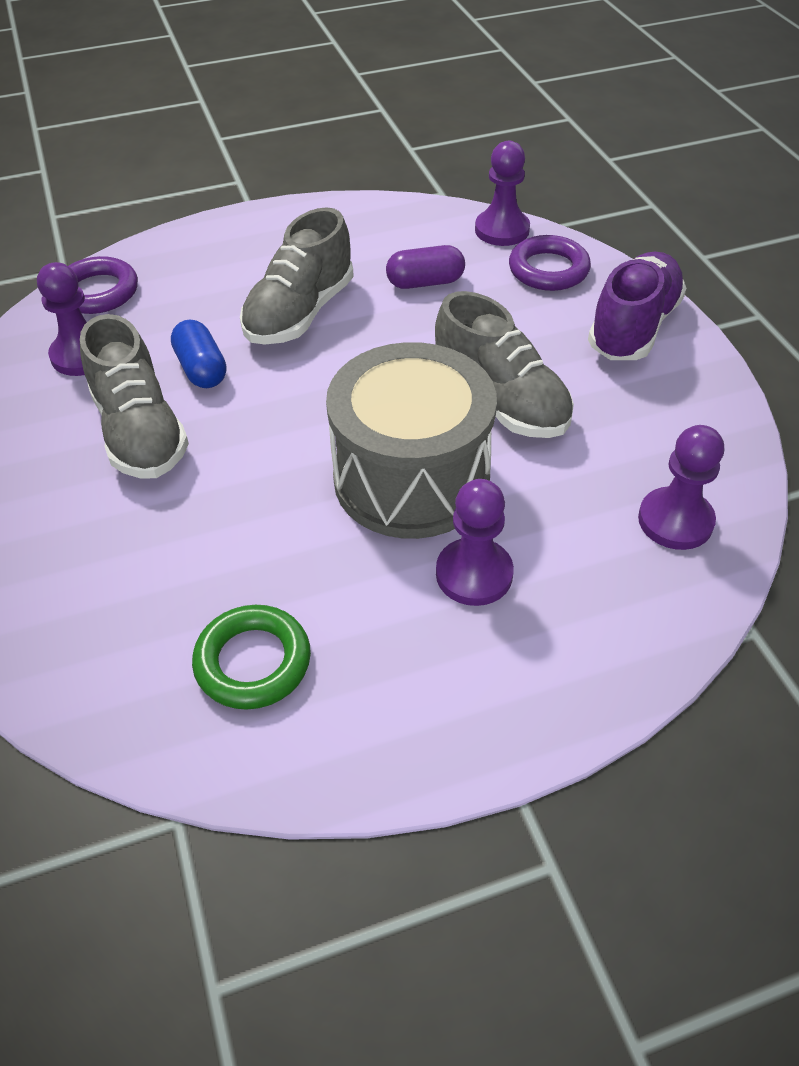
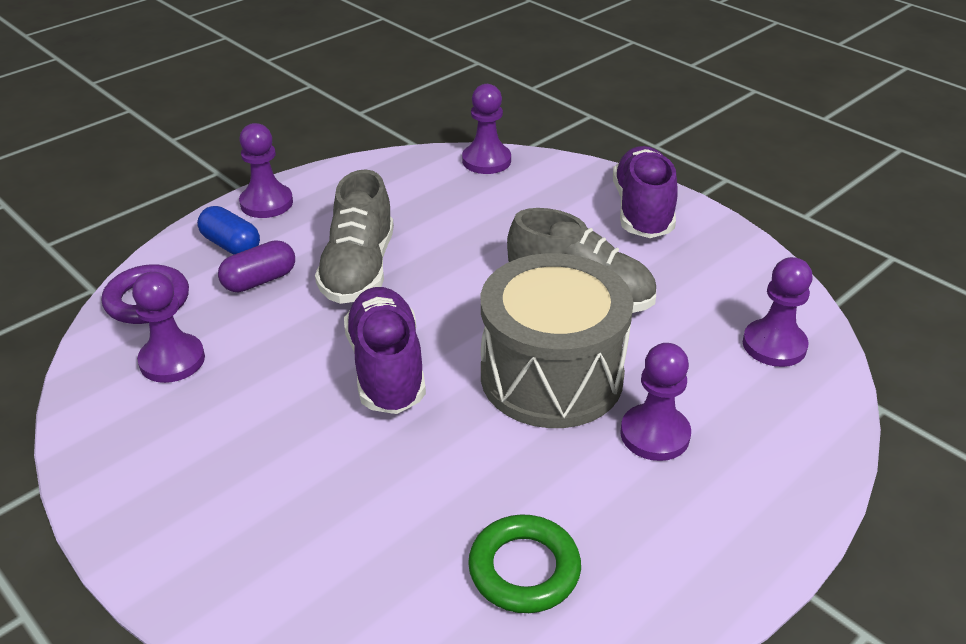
camera: 25 degrees left, 10 degrees down
grey shoe [80,314,189,479] -> none
blue capsule [171,320,226,388] -> blue capsule moved to [197,206,260,254]
purple capsule [386,245,465,289] -> purple capsule moved to [218,240,295,292]
purple ring [509,235,591,291] -> none
none -> purple pawn [239,123,293,218]
none -> purple shoe [344,287,426,414]

